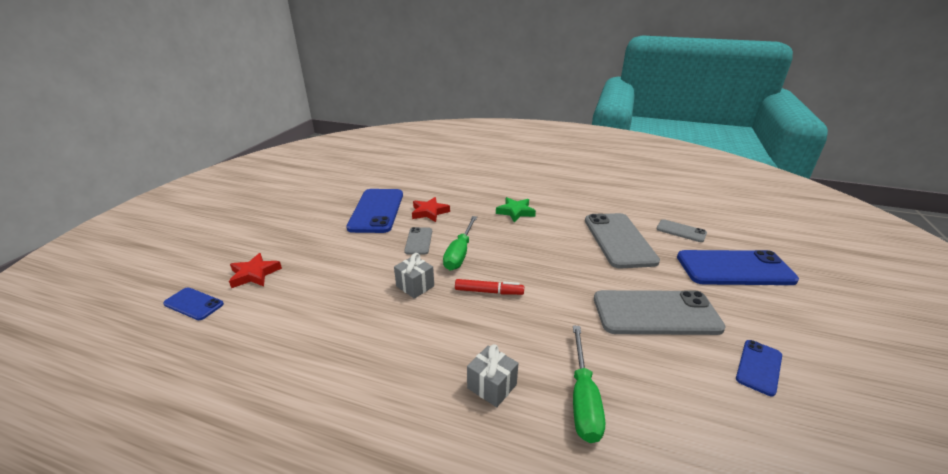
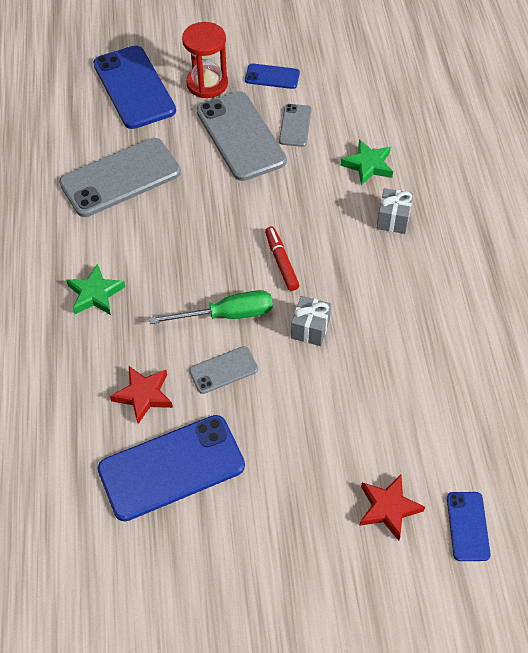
camera: 115 degrees left, 25 degrees up
green screwdriver [573,326,605,443] -> green star [341,139,393,186]
grey phone [656,219,707,242] -> grey phone moved to [279,104,312,147]
none -> red hourglass [182,22,228,98]

